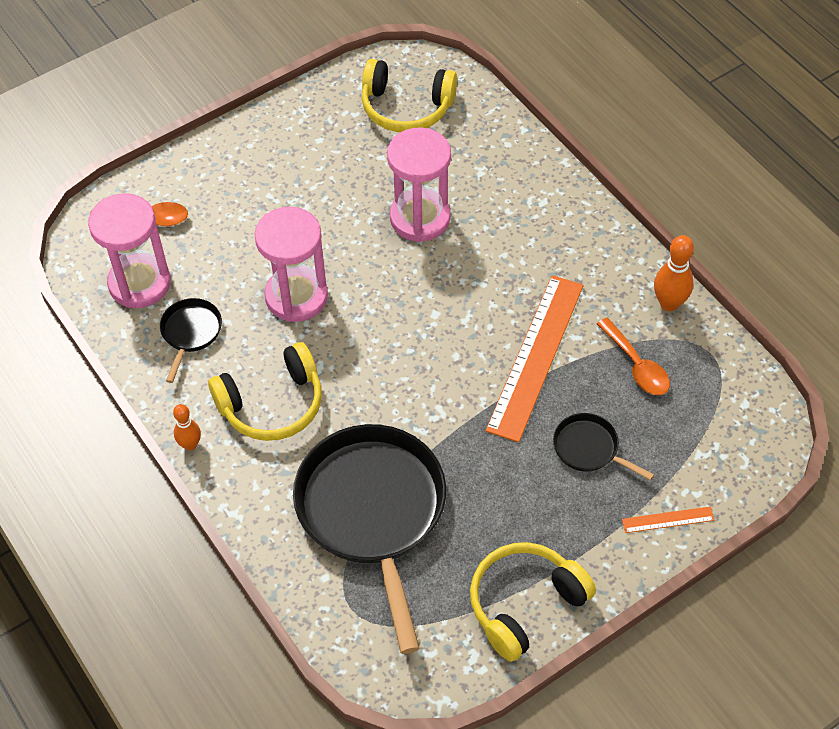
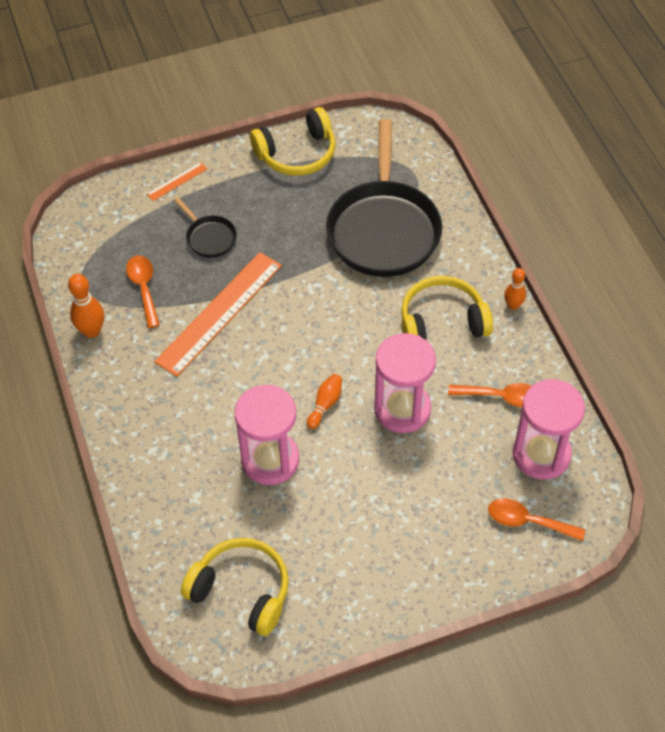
camera: 165 degrees left, 0 degrees up
black pan [160,298,222,383] -> orange spoon [448,383,531,408]
orange ruler [622,506,714,533] -> orange ruler turned 45 degrees counterclockwise [147,162,207,201]
none -> orange bowling pin [307,374,342,429]

